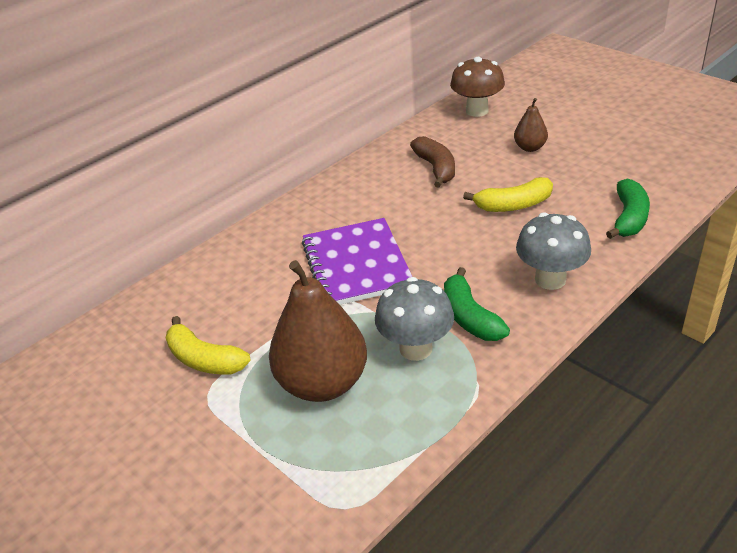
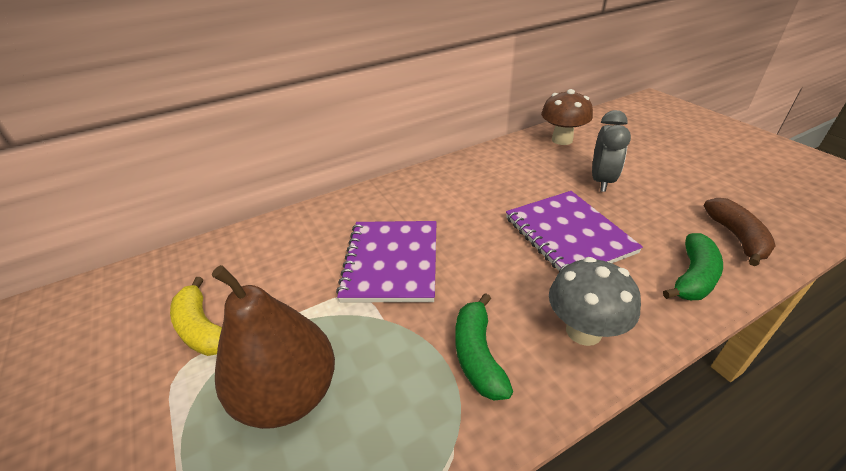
camera: 15 degrees right, 0 degrees up
grey mushroom [375,277,454,361] -> none
brown banana [410,136,455,187] -> brown banana moved to [704,198,776,266]
yellow banana [463,177,553,212] -> purple notebook [506,191,643,272]
brown pear [514,98,548,152] -> grey clock [592,110,631,192]

